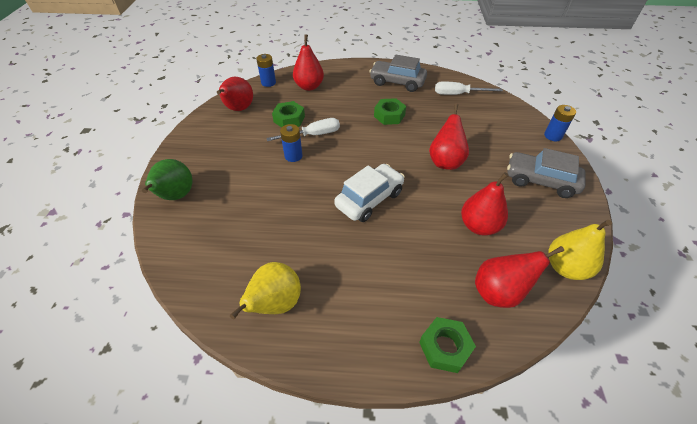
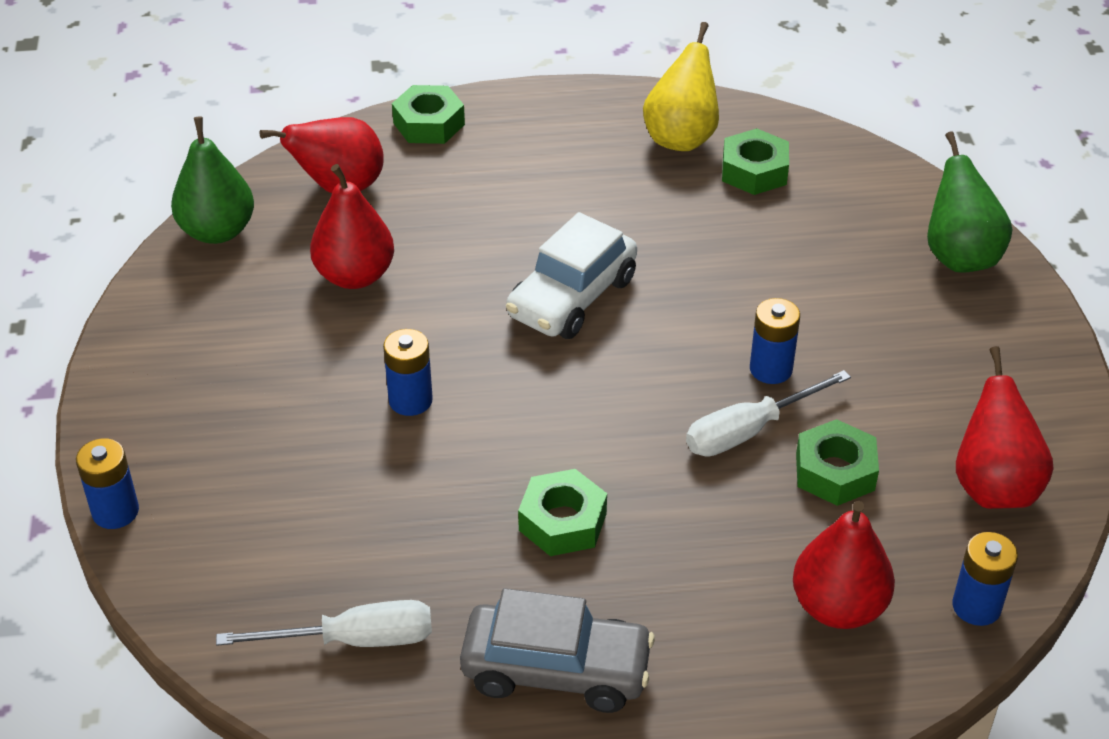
camera: 170 degrees right, 5 degrees down
red pear [429,103,469,170] -> blue battery [383,329,433,416]
grey car [507,148,586,198] -> none
yellow pear [548,220,612,280] -> green pear [171,117,254,244]
none -> green nut [722,129,789,195]

